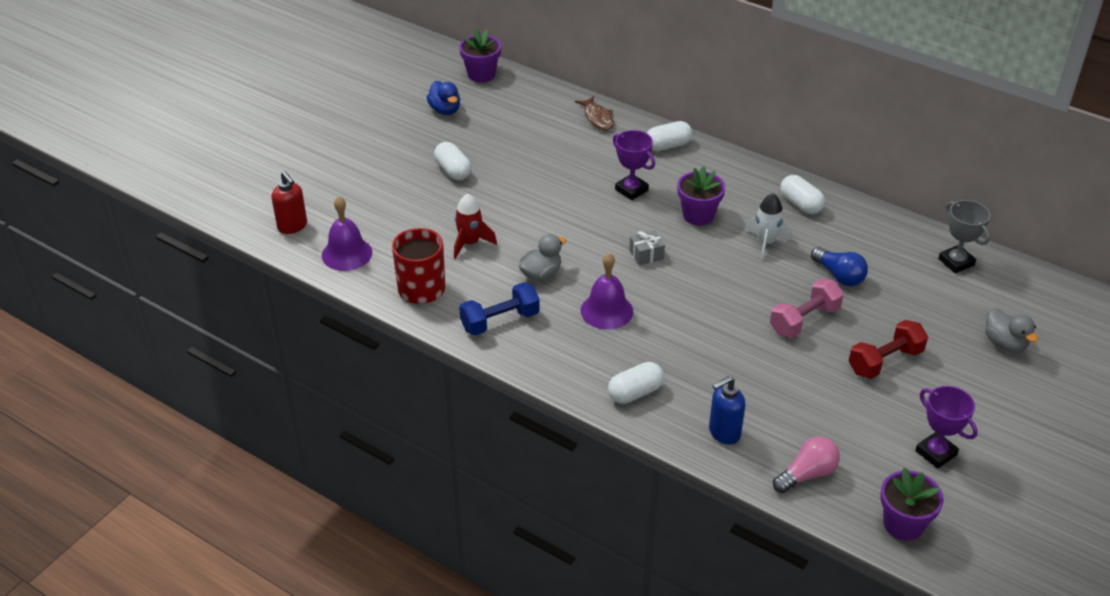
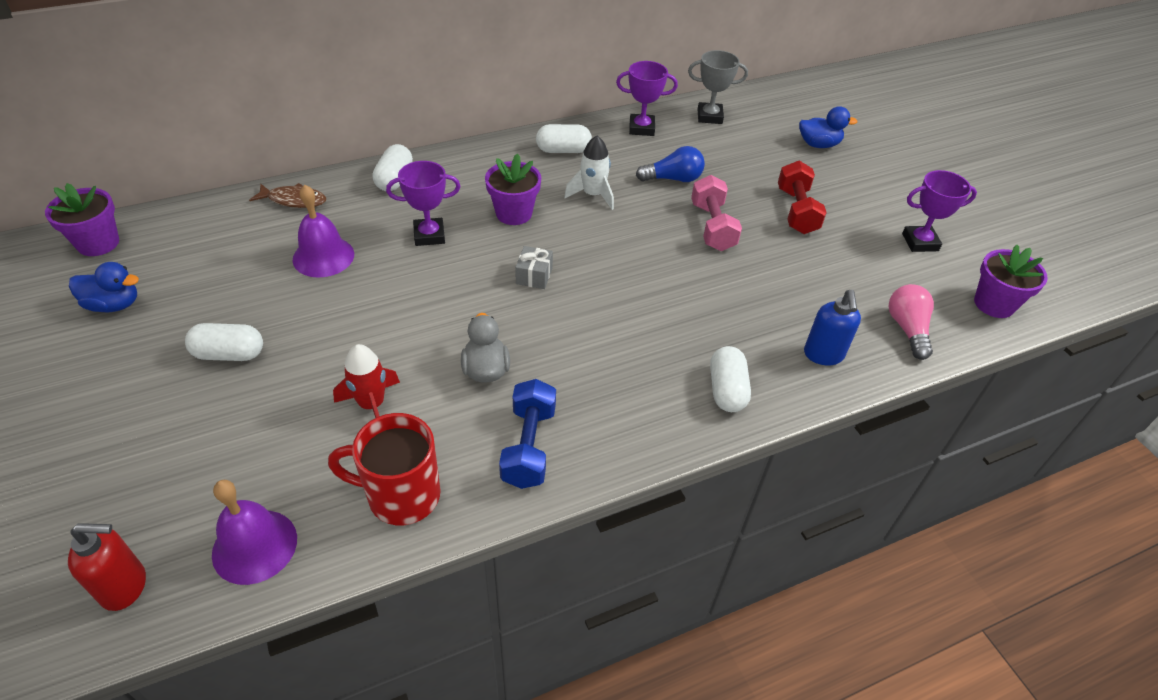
camera: 60 degrees left, 5 degrees up
purple bell [581,253,633,330] -> purple bell moved to [293,185,354,278]
grey duck [985,308,1038,352] -> blue duck [799,106,858,148]
none -> purple trophy [616,61,678,136]

